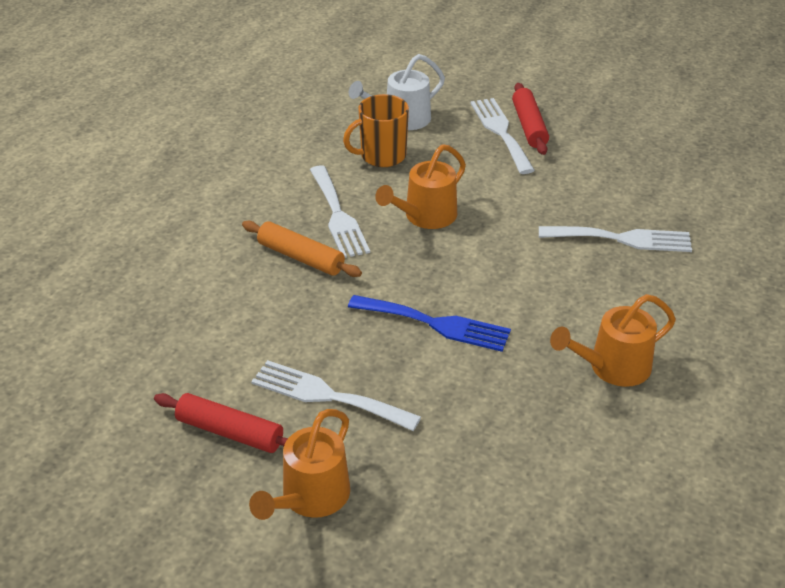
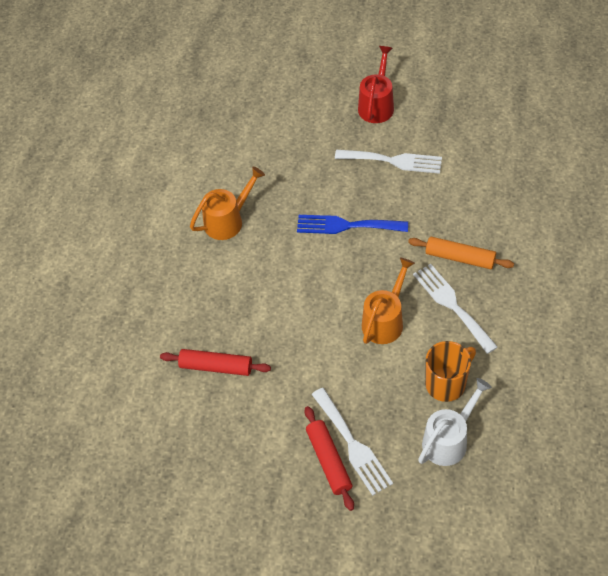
camera: 170 degrees right, 15 degrees up
red rolling pin [154,393,288,453] -> red rolling pin moved to [160,349,271,376]
orange watering can [249,409,350,520] -> red watering can [358,46,394,123]
white fork [539,226,692,252] -> none

